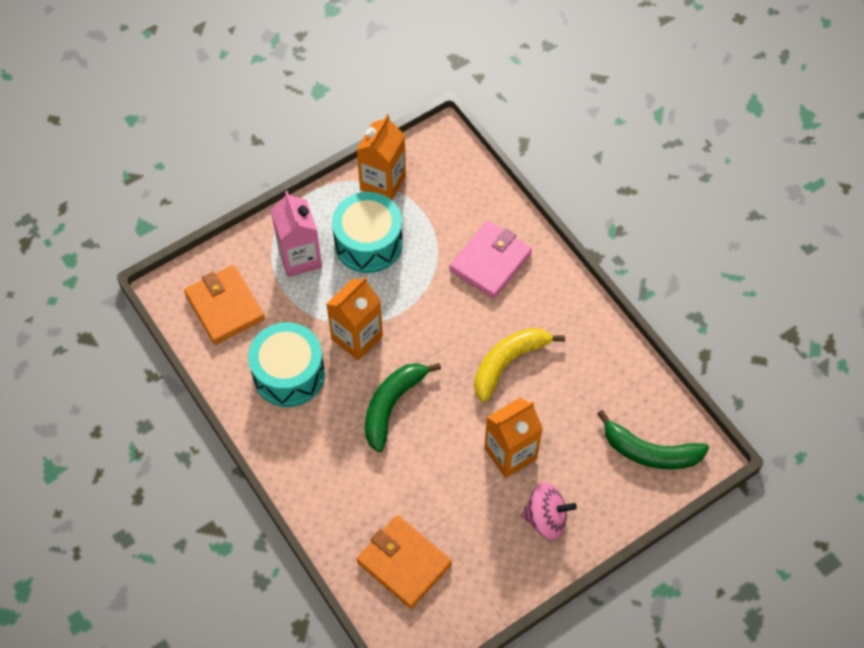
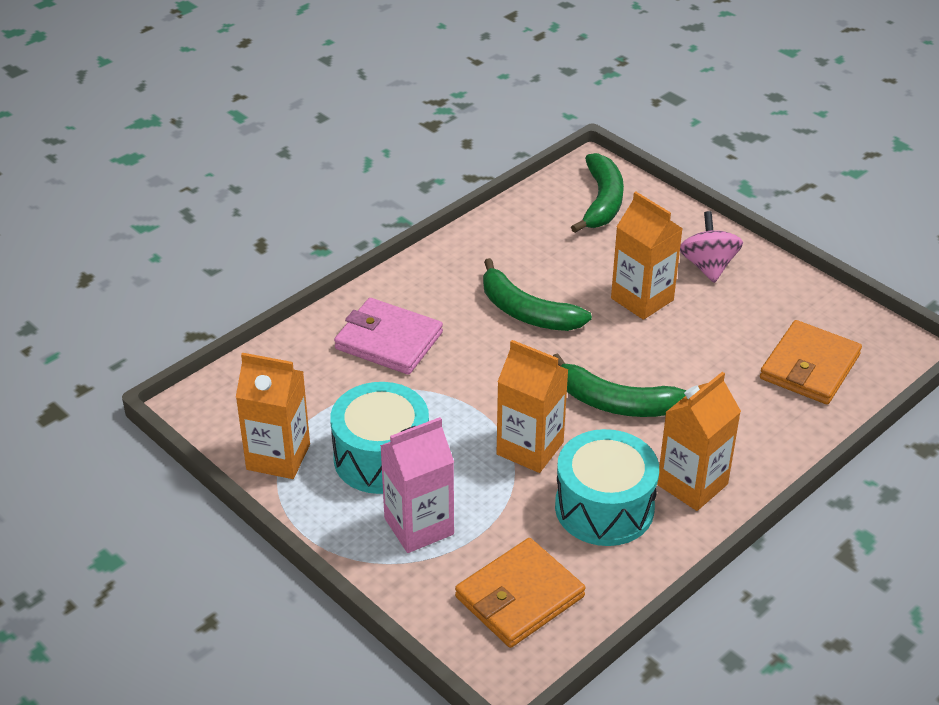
camera: 100 degrees left, 20 degrees down
yellow banana [474,328,565,403] -> green banana [483,258,592,331]
none -> orange carton [657,372,741,511]

